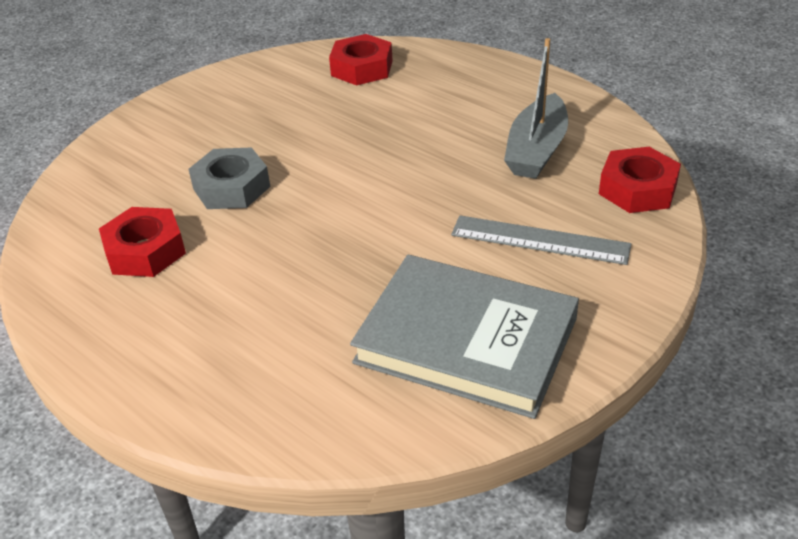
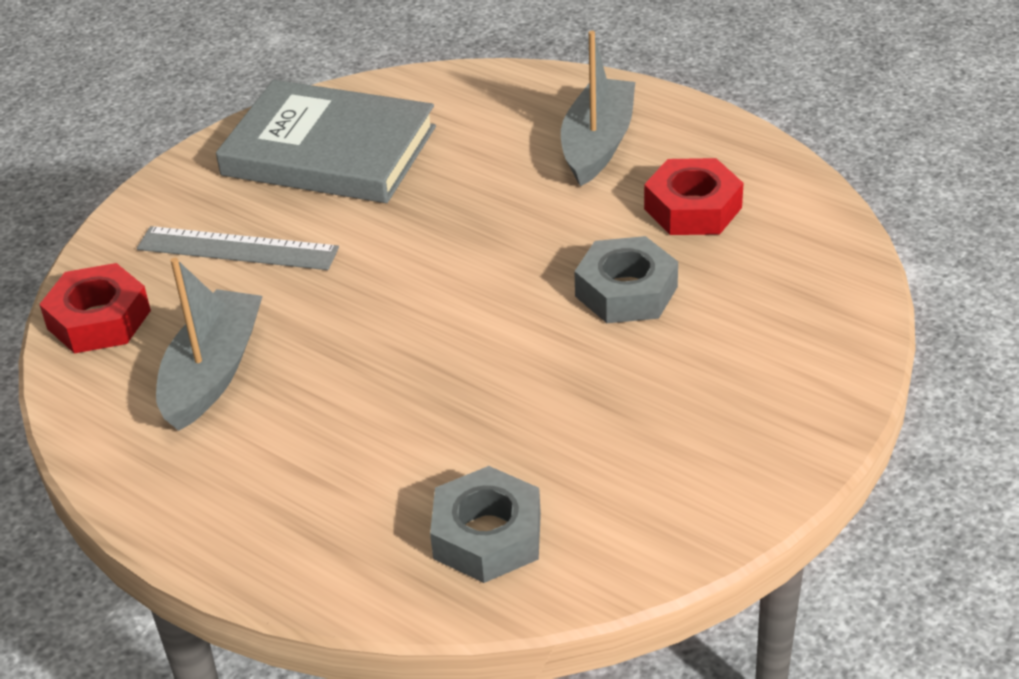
camera: 175 degrees right, 0 degrees up
red nut [329,34,393,86] -> grey nut [430,466,541,583]
none -> grey boat [561,31,635,187]

